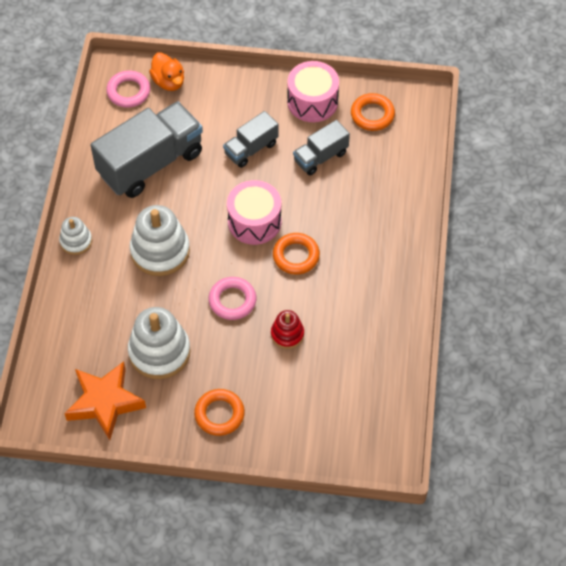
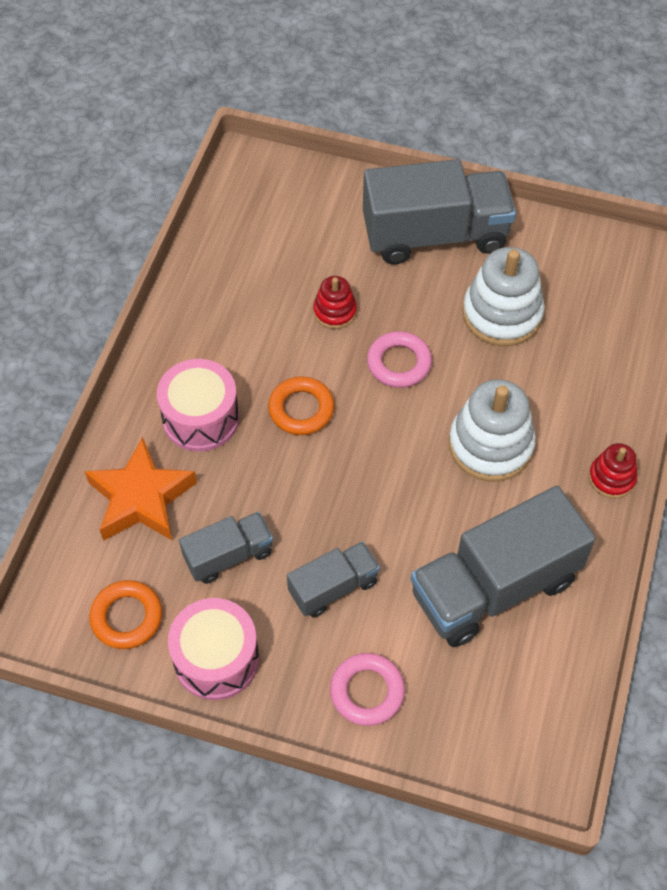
camera: 170 degrees left, 0 degrees up
white stacking toy [59,217,92,255] -> red stacking toy [589,443,637,498]
orange star [64,362,146,440] -> orange star moved to [84,437,197,541]
pink ring [106,71,150,107] -> pink ring moved to [330,653,405,726]
orange duck [149,52,184,91] -> none
orange ring [194,389,245,436] -> grey truck [363,159,516,264]
pink drum [227,180,281,245] -> pink drum moved to [157,359,239,452]

